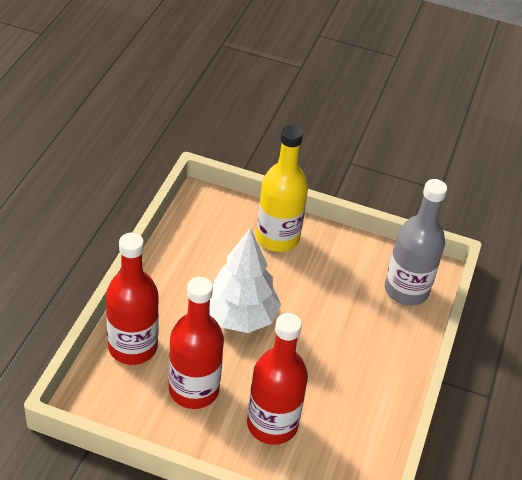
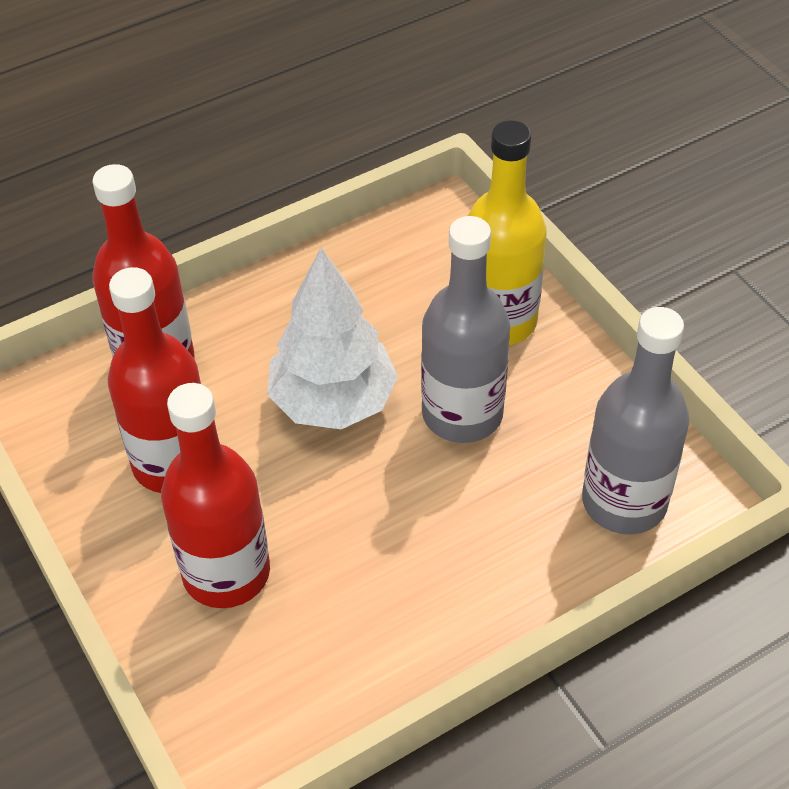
camera: 45 degrees right, 5 degrees up
none -> grey bottle [421,216,510,443]

